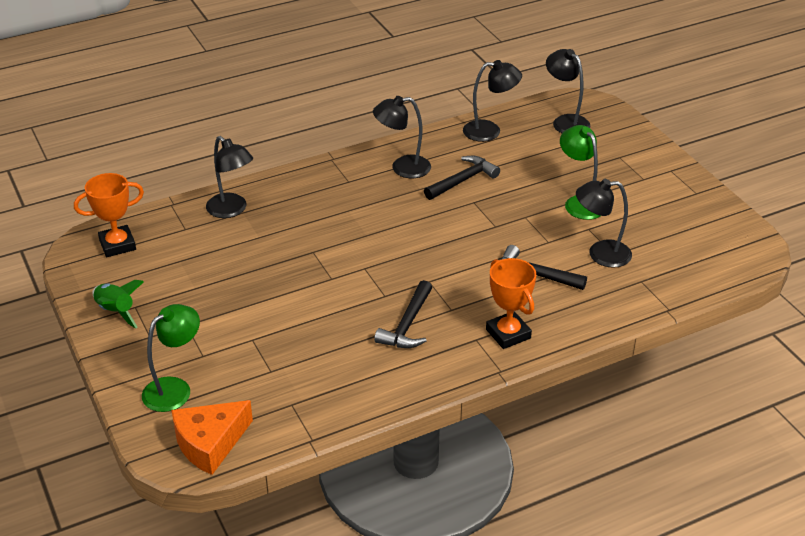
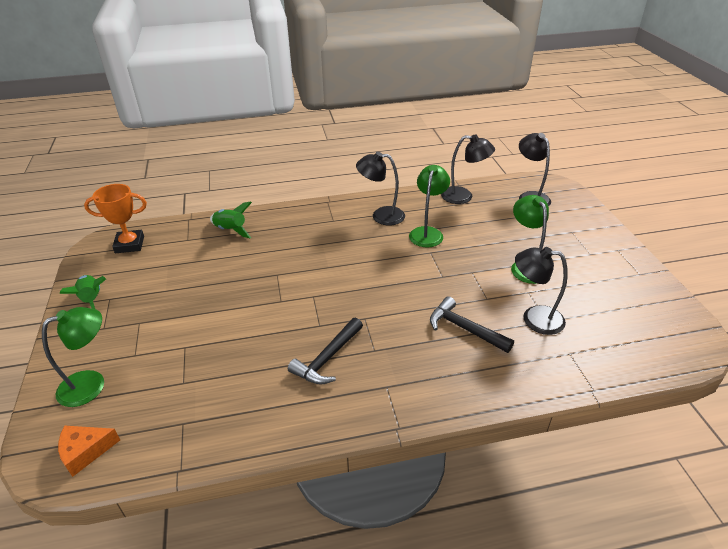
camera: 15 degrees right, 0 degrees up
orange cheese [171,400,253,475] -> orange cheese [58,426,120,477], size x0.66
black lamp [206,136,253,218] -> green rocket [210,201,252,238]
black hammer [424,156,500,200] -> green lamp [409,165,450,247]
orange trophy [486,258,536,349] -> none

